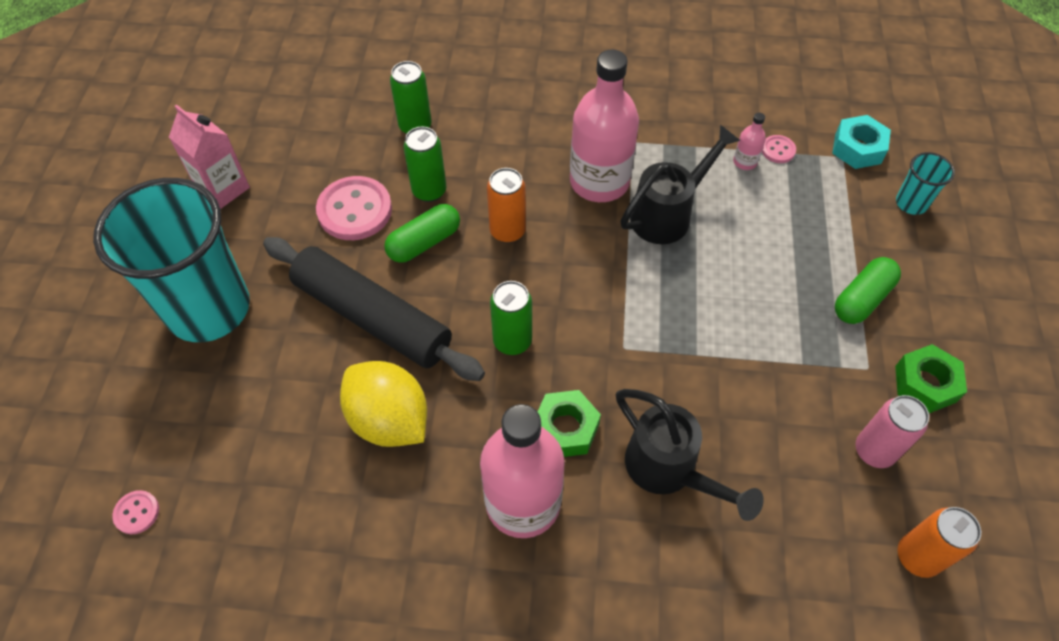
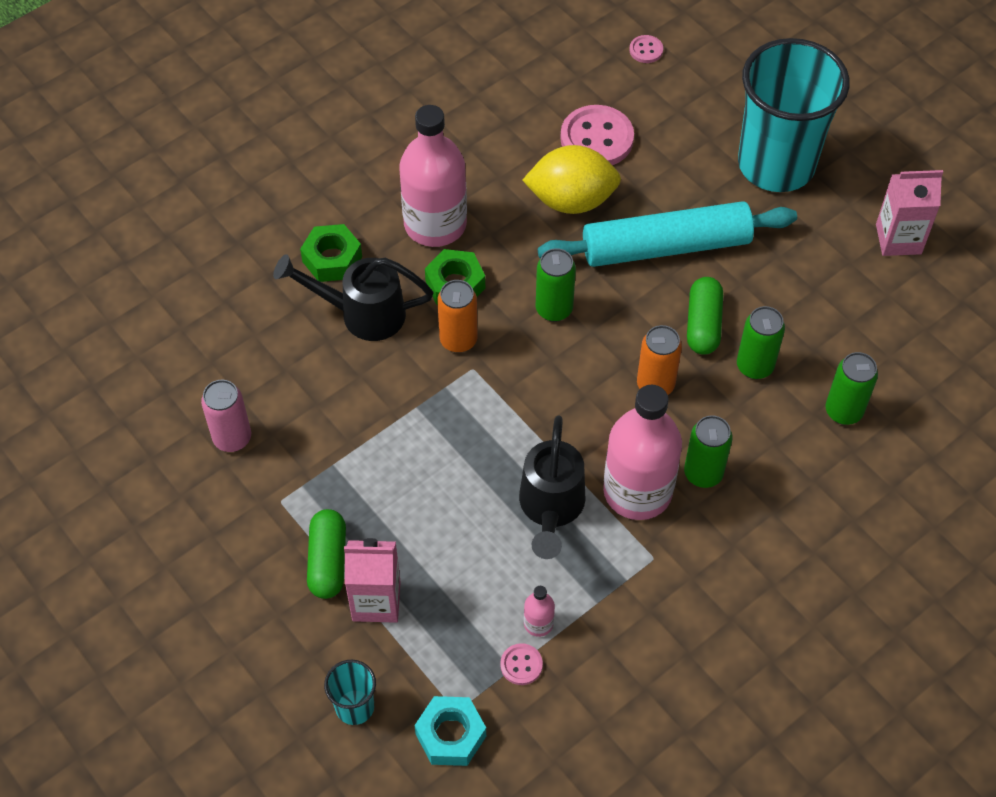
camera: 135 degrees right, 0 degrees up
black rolling pin [263,237,485,381] -> turquoise rolling pin [538,201,797,267]
pink button [316,176,392,240] -> pink button moved to [560,105,634,165]
green nut [895,344,967,413] -> green nut moved to [300,224,362,282]
orange can [898,507,981,578] -> orange can moved to [437,280,478,353]
none -> pink carton [344,538,400,623]
none -> green can [684,415,733,488]

